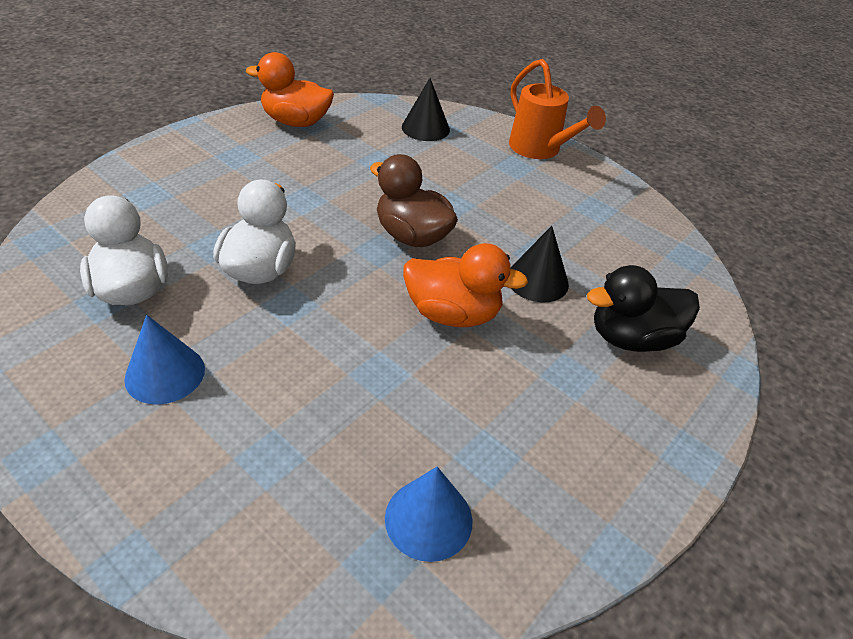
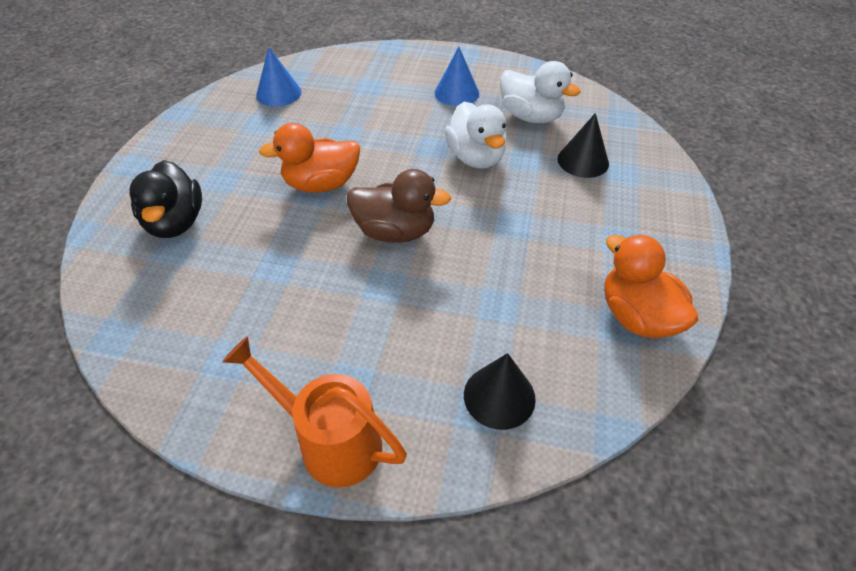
camera: 155 degrees right, 5 degrees up
orange duck [246,52,334,127] -> orange duck turned 105 degrees counterclockwise [604,235,698,338]
black cone [510,226,569,302] -> black cone moved to [558,113,609,178]
black duck [587,265,700,352] -> black duck turned 120 degrees clockwise [129,160,202,238]

